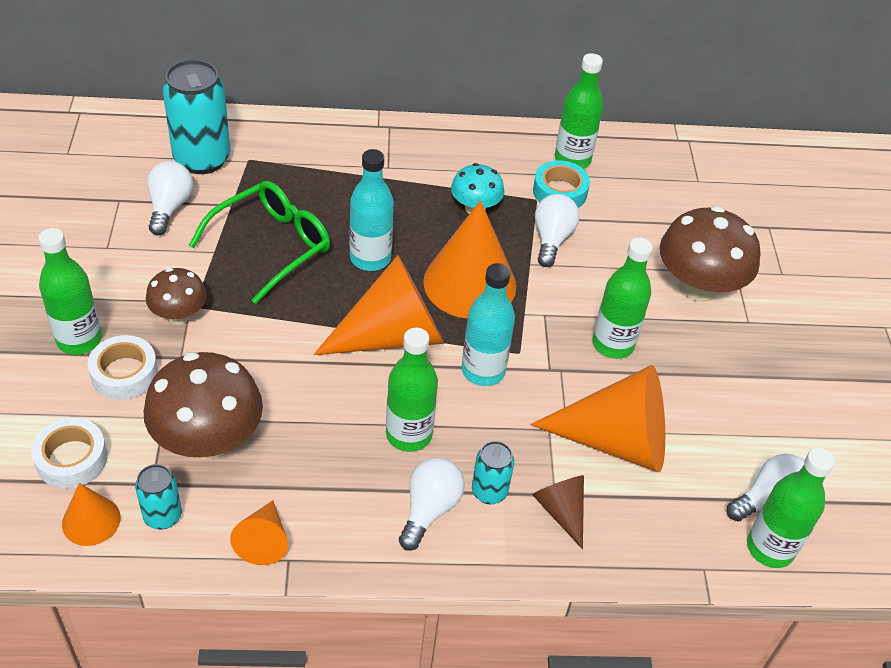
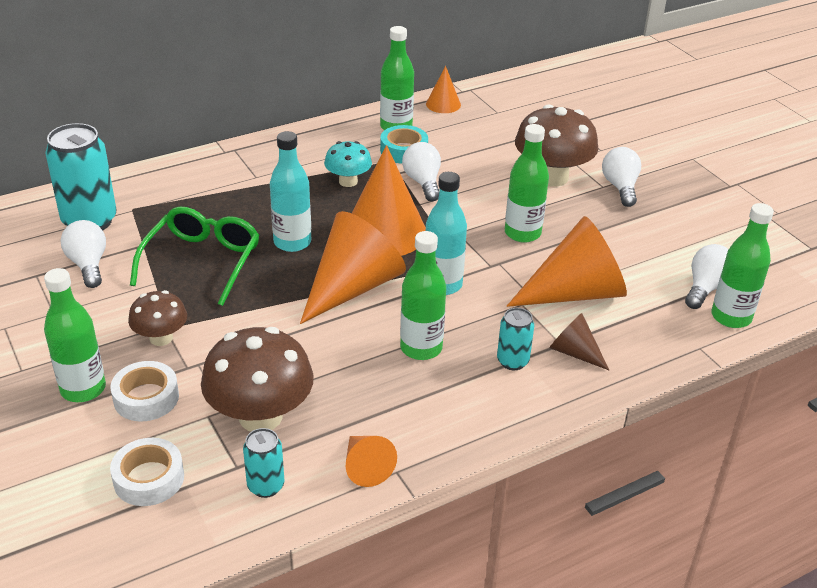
camera: 25 degrees left, 10 degrees down
orange cone [62,483,121,546] -> orange cone moved to [426,66,461,113]
white light bulb [399,457,465,551] -> white light bulb moved to [602,147,641,207]

